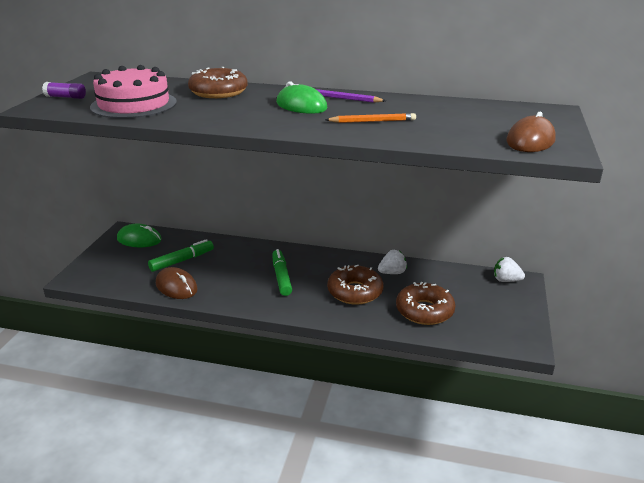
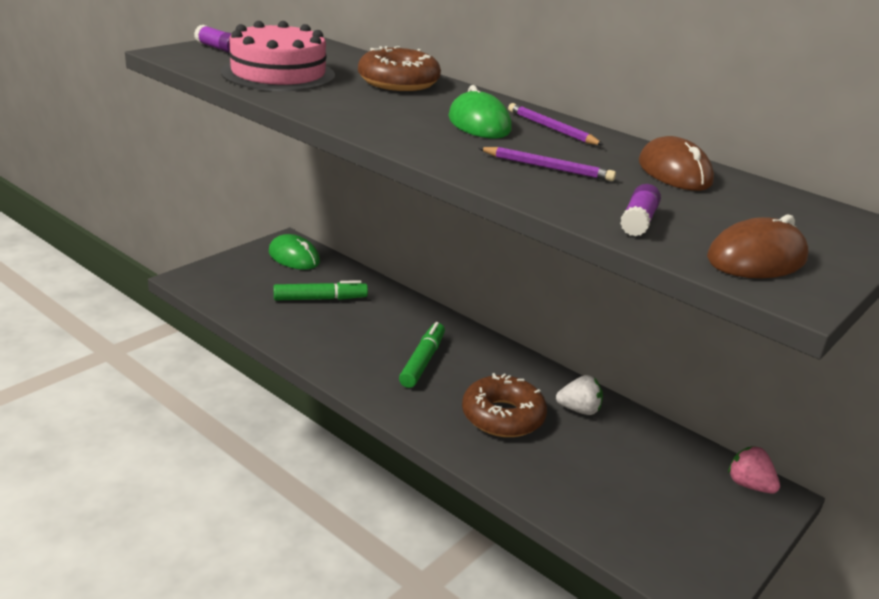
camera: 25 degrees right, 0 degrees up
brown mouse [156,267,198,299] -> brown mouse moved to [639,136,714,191]
orange pencil [325,113,416,123] -> purple pencil [478,147,616,181]
brown donut [396,282,456,325] -> none
white strawberry [494,257,525,282] -> pink strawberry [728,446,780,493]
none -> purple glue stick [620,184,661,237]

